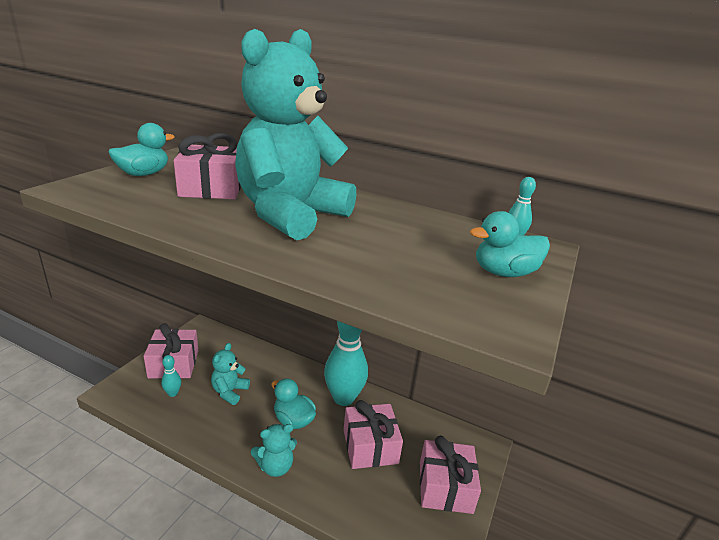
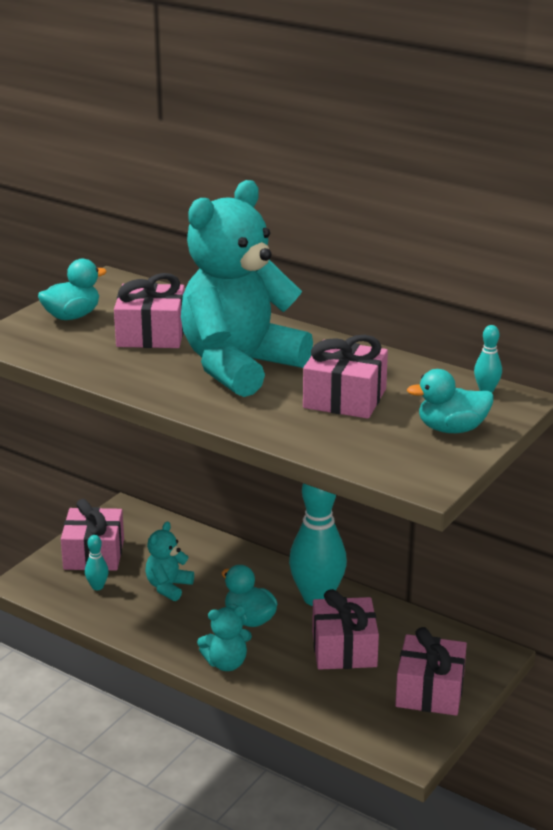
camera: 10 degrees right, 0 degrees up
none -> pink gift [303,335,388,419]

